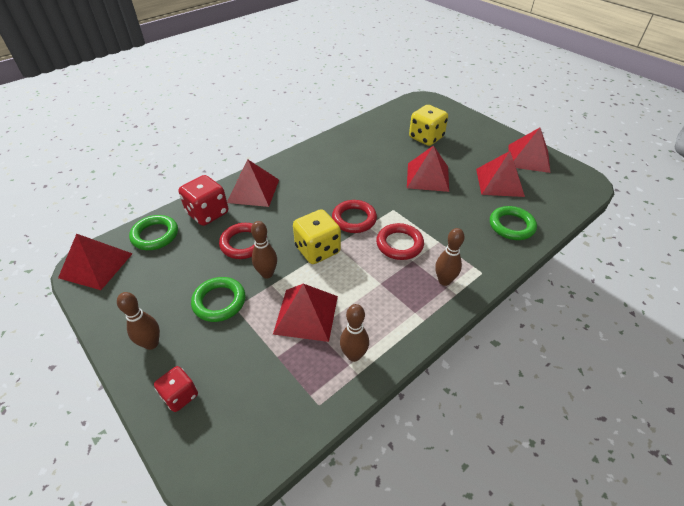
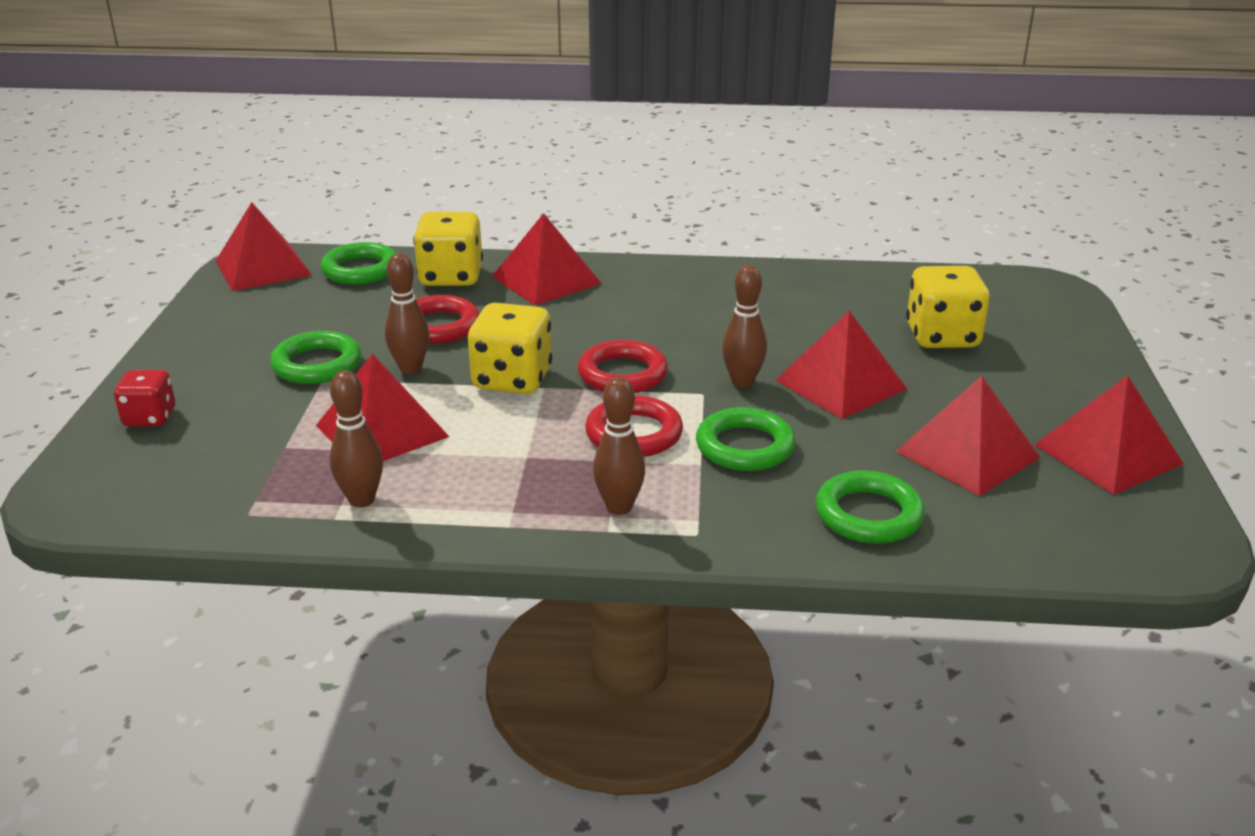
camera: 45 degrees right, 15 degrees down
brown bowling pin [117,292,160,350] -> brown bowling pin moved to [722,265,767,388]
red dice [179,175,228,226] -> yellow dice [413,212,483,286]
none -> green ring [696,407,796,471]

